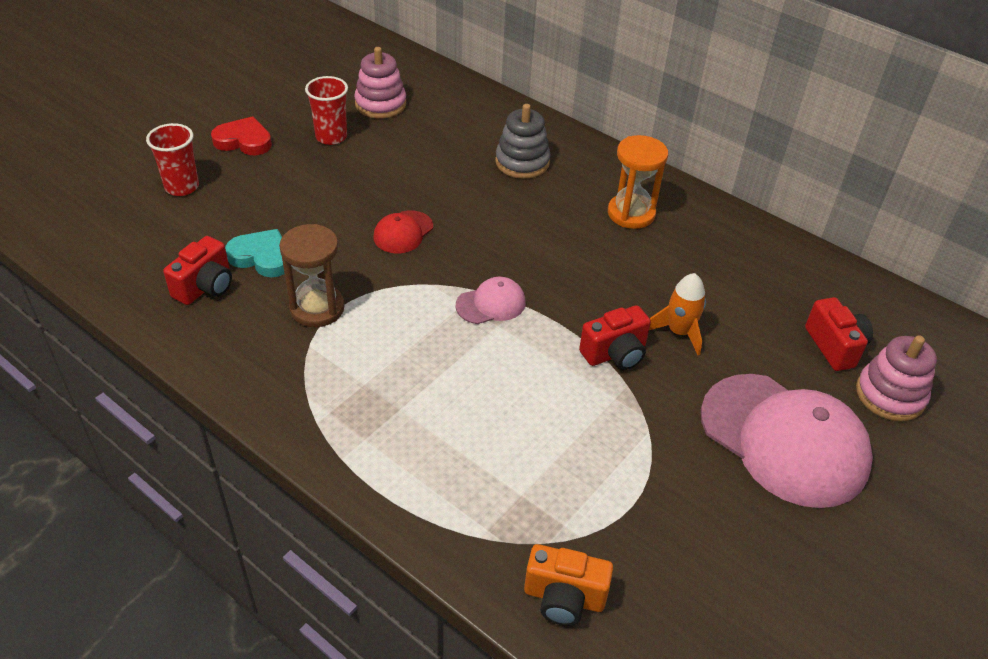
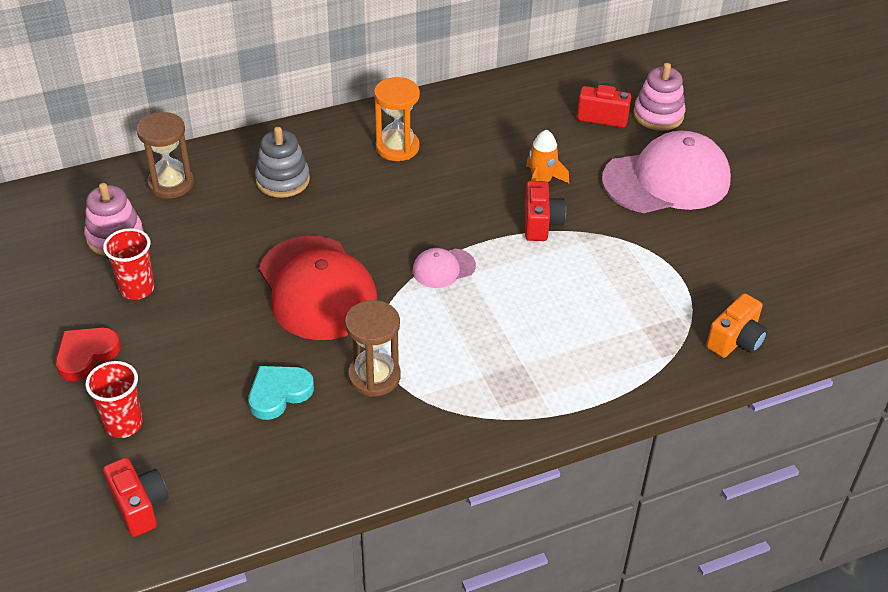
camera: 60 degrees left, 0 degrees up
red camera [163,236,232,305] -> red camera moved to [103,458,168,537]
red cap [373,210,433,253] -> red cap [259,236,377,340], size x2.18
pink cap [456,277,526,324] -> pink cap turned 120 degrees counterclockwise [413,248,476,288]
none -> brown hourglass [137,112,194,199]

